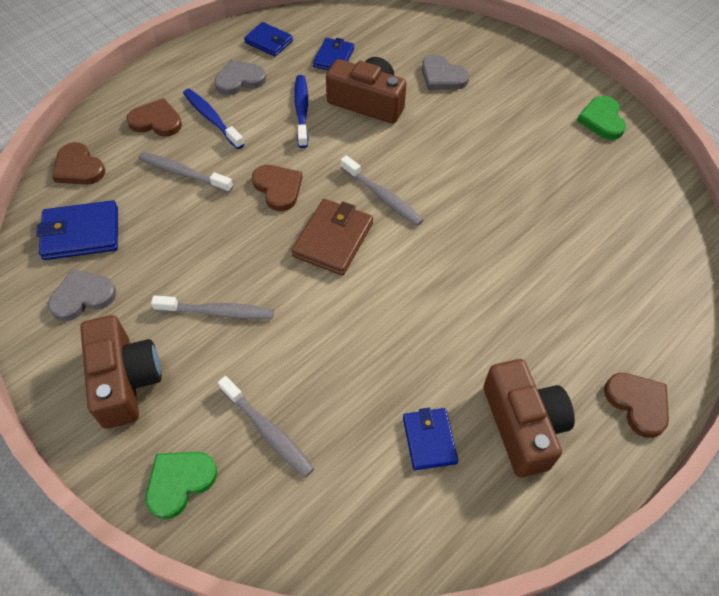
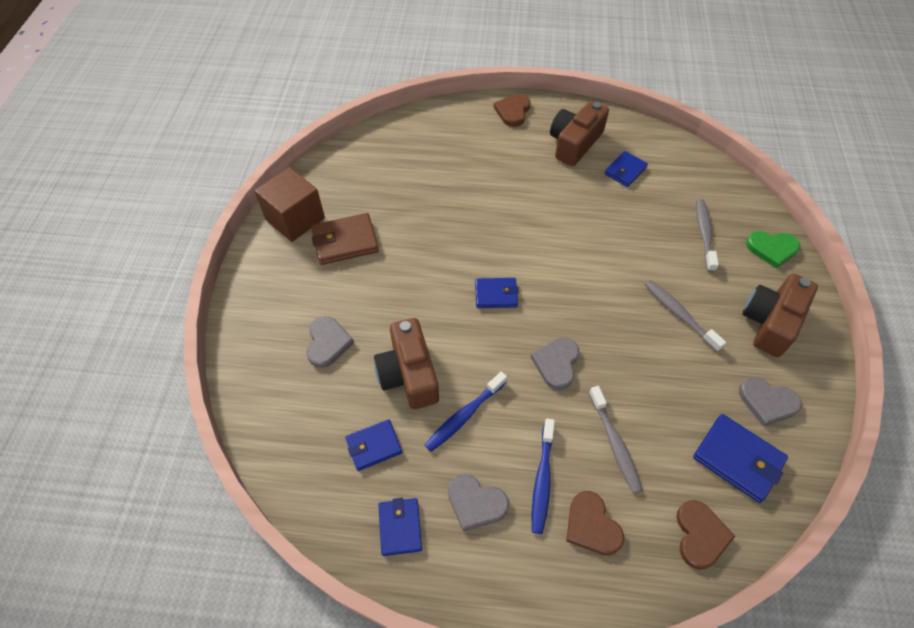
camera: 130 degrees left, 0 degrees up
brown heart [252,165,302,211] -> grey heart [531,337,579,390]
brown wallet [291,199,373,275] -> brown wallet moved to [311,213,379,265]
grey toothbrush [341,155,423,226] -> blue wallet [475,278,519,308]
green heart [577,96,626,140] -> brown cube [254,167,325,242]

